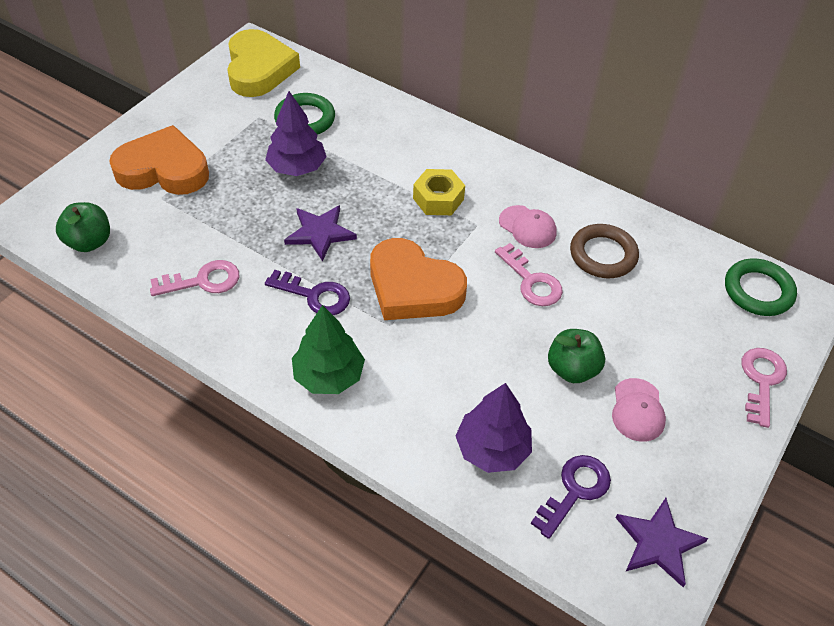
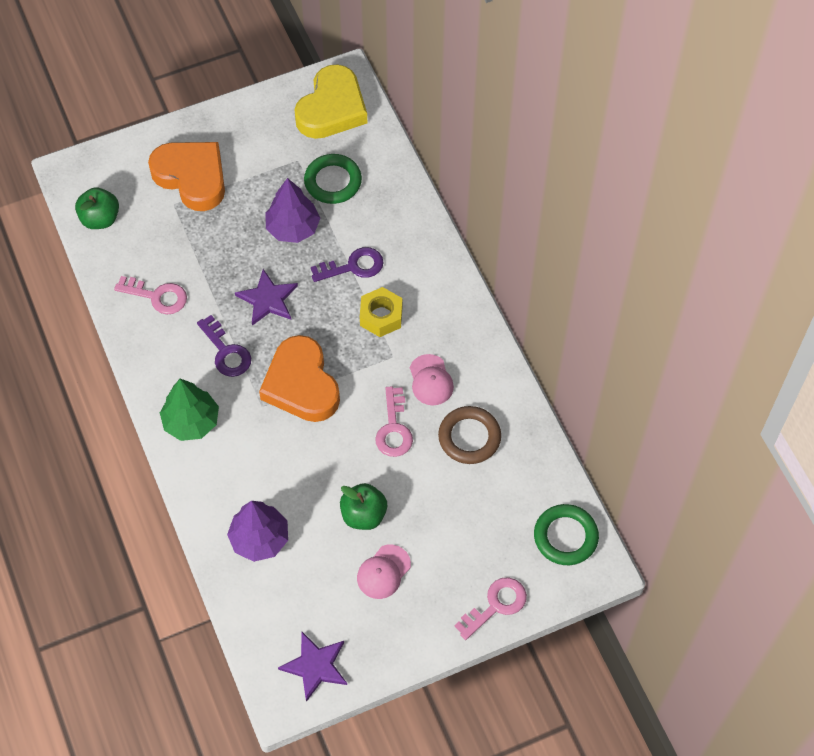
camera: 35 degrees right, 10 degrees up
purple key [531,455,611,539] -> purple key moved to [311,247,384,282]

